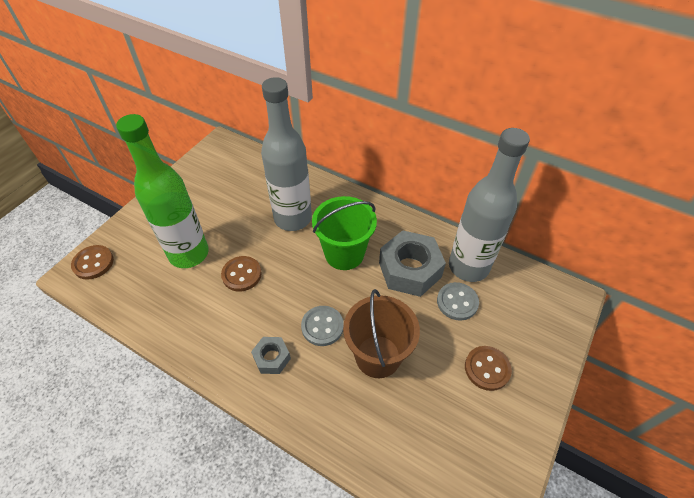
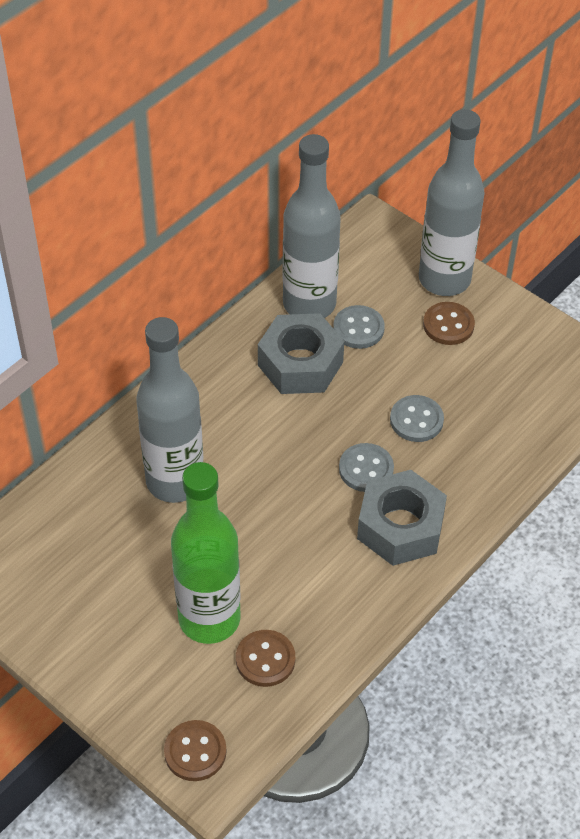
camera: 80 degrees left, 0 degrees up
brown button [221,256,262,291] -> brown button moved to [236,630,295,687]
grey nut [251,337,291,374] -> grey nut [357,470,447,566], size x1.93
green bucket [312,196,377,270] -> none
brown bucket [343,289,420,378] -> grey button [390,395,444,442]
none -> grey bottle [419,109,485,296]

